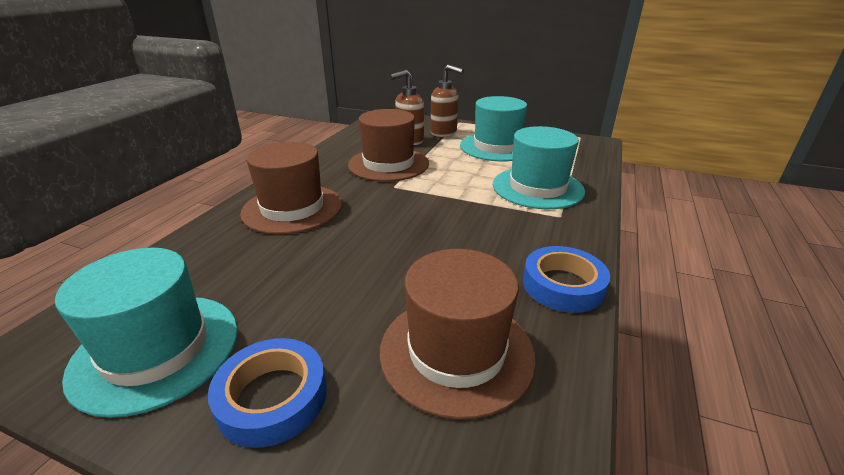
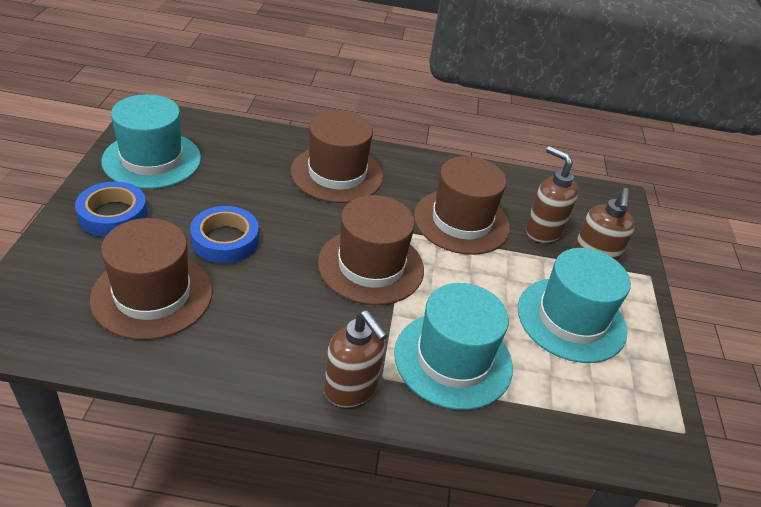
camera: 70 degrees right, 10 degrees up
blue tape [523,246,610,313] -> blue tape moved to [190,206,259,263]
none -> brown hat [318,195,424,305]
none -> brown soap dispenser [324,310,388,408]

